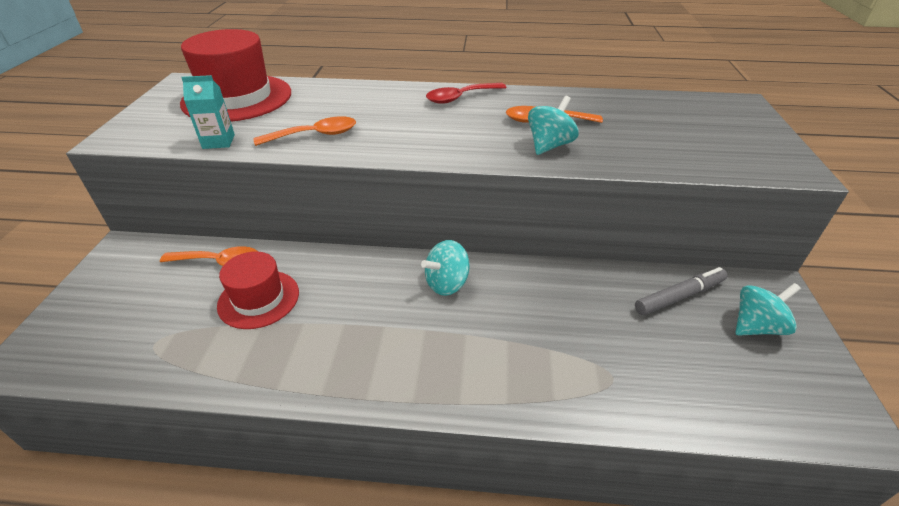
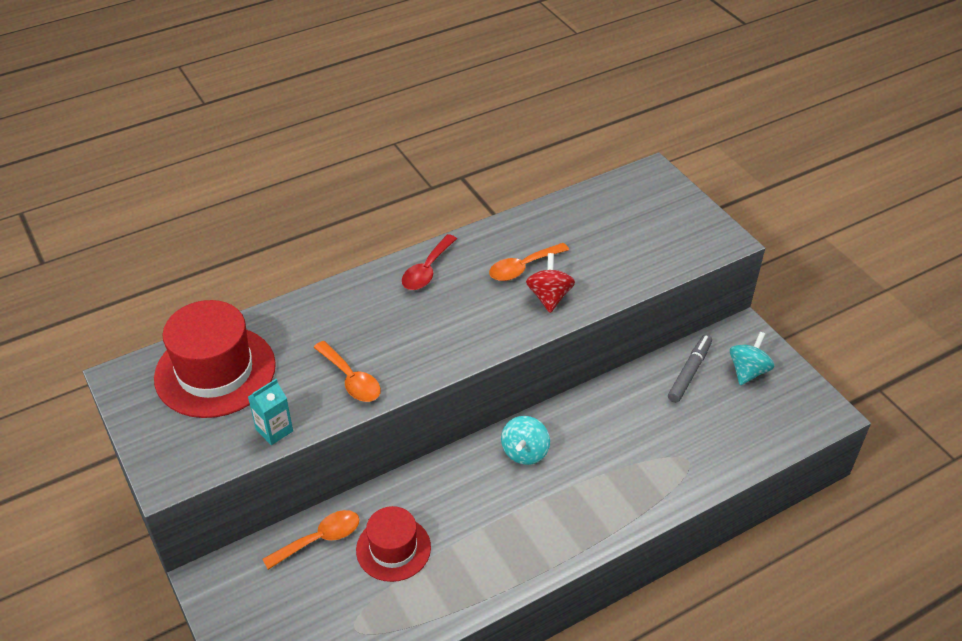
camera: 35 degrees left, 5 degrees up
orange spoon [254,116,356,146] -> orange spoon turned 105 degrees clockwise [313,341,381,402]
turquoise spinning top [528,96,579,155] -> red spinning top [526,253,575,313]

